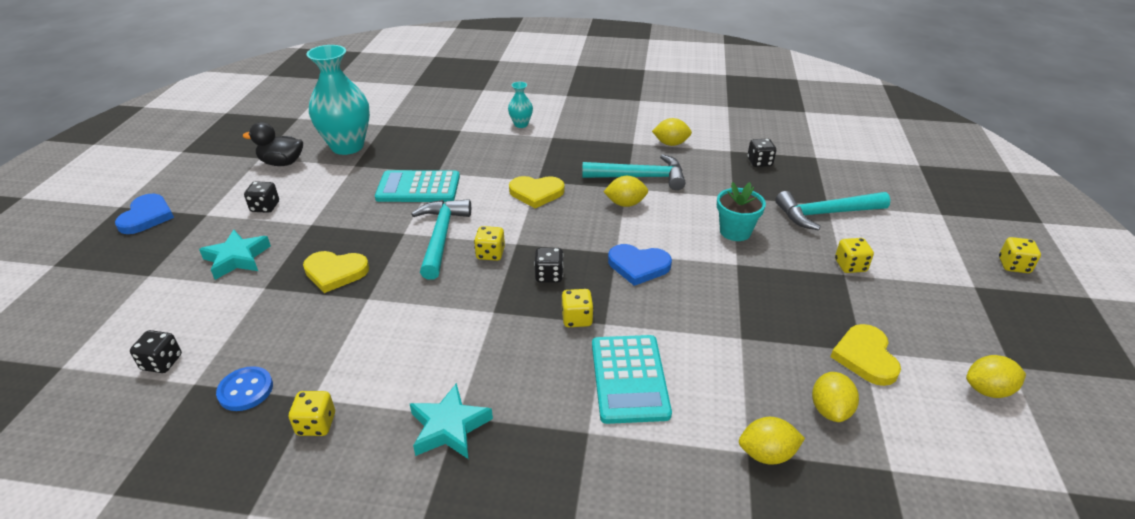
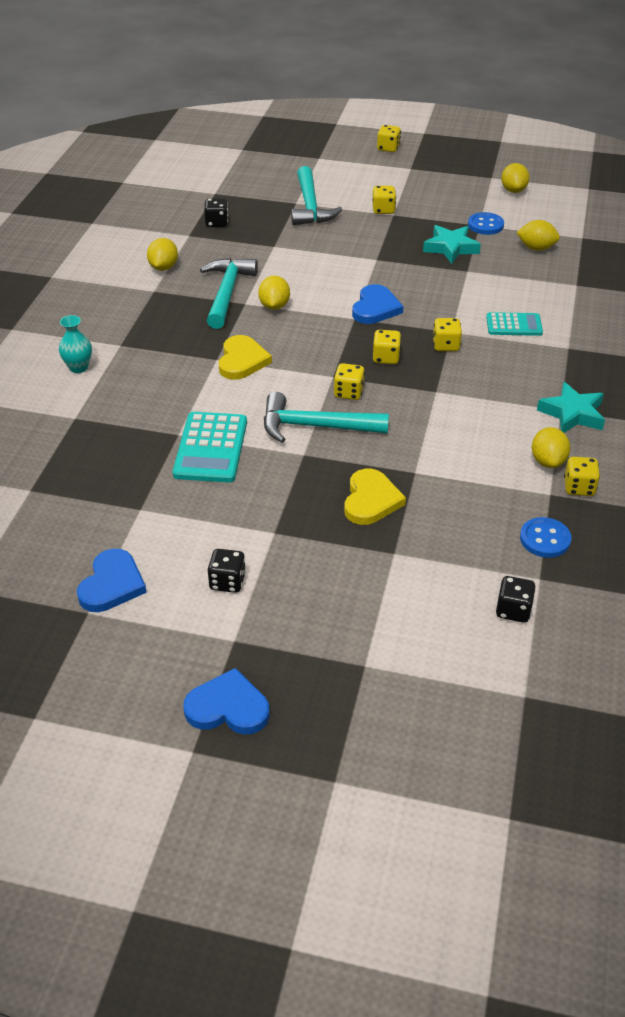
camera: 85 degrees left, 5 degrees up
turquoise star [199,230,271,280] -> turquoise star moved to [423,225,481,264]
black duck [243,122,303,166] -> blue heart [77,549,147,612]
turquoise vase [306,45,370,155] -> none
black dice [534,248,564,283] -> yellow dice [373,330,401,364]
turquoise calculator [592,335,672,424] -> turquoise calculator [486,312,543,336], size x0.63
turquoise flower pot [717,182,766,241] -> none
yellow lemon [739,417,805,465] -> yellow lemon moved to [532,427,570,468]
yellow heart [830,324,901,386] -> blue button [468,212,504,235]

